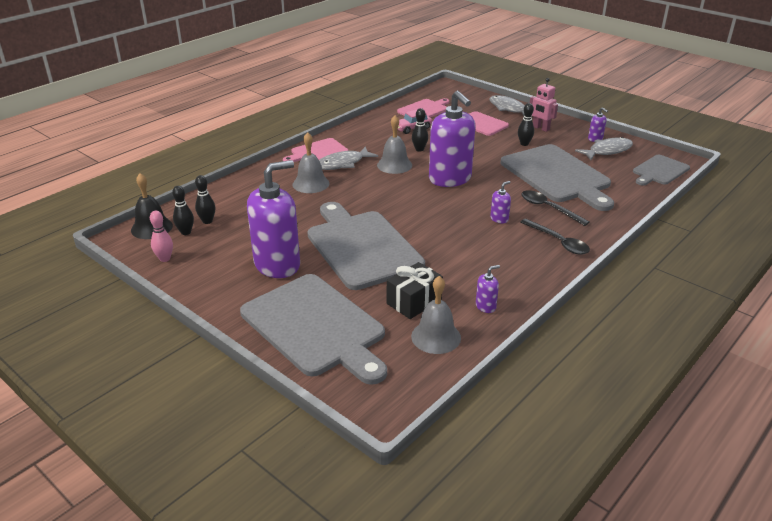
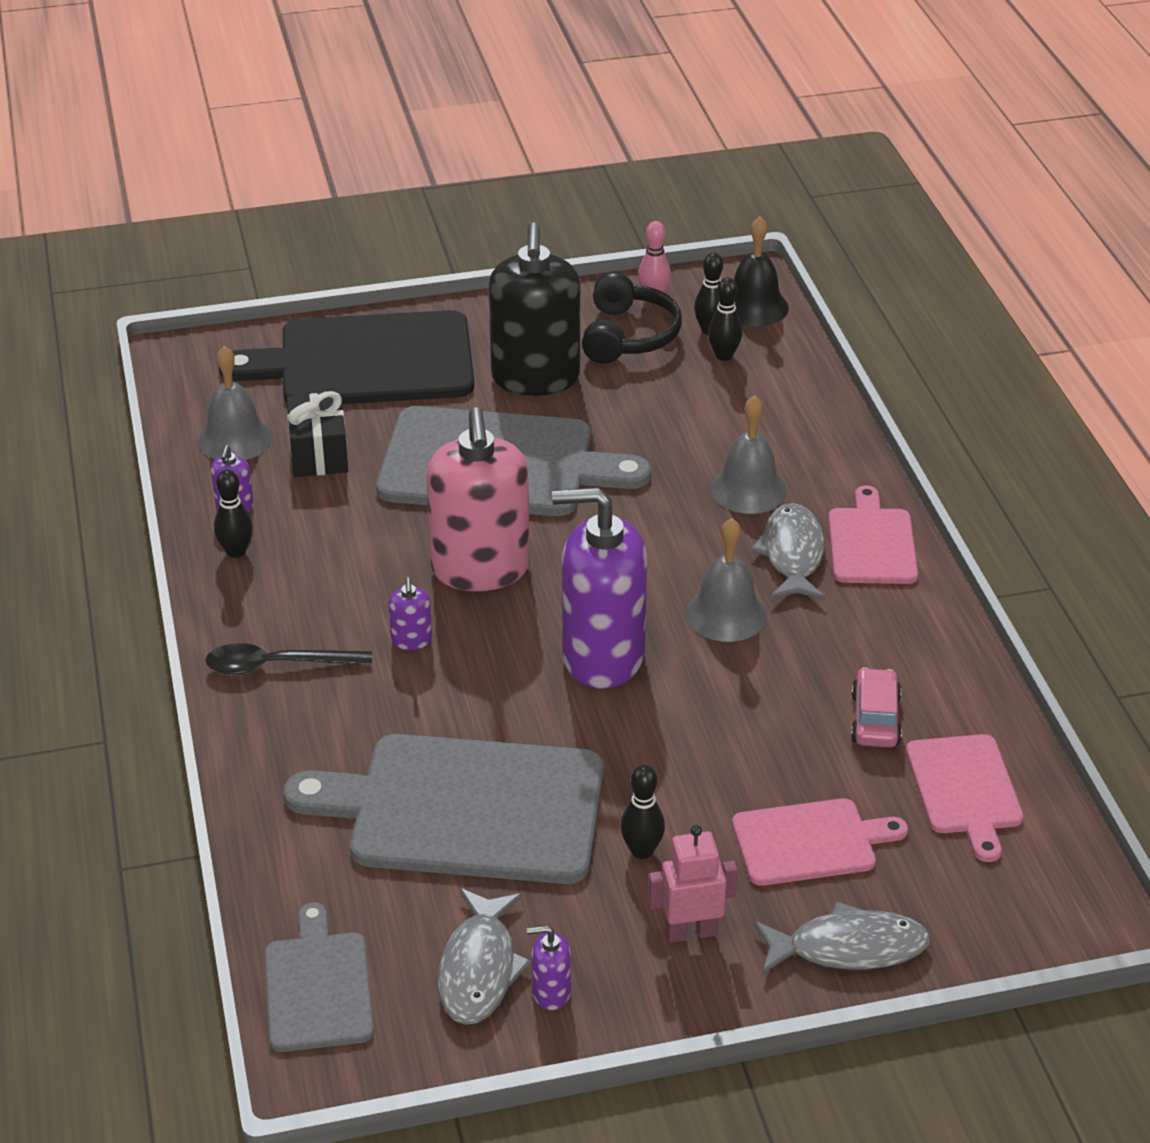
camera: 125 degrees right, 5 degrees up
grey cutting board [240,274,387,385] -> black cutting board [218,310,474,404]
purple soap dispenser [247,160,300,278] -> black soap dispenser [489,222,580,396]
black bowling pin [412,108,428,152] -> black bowling pin moved to [214,470,253,558]
black spoon [521,190,590,226] -> none
none -> pink soap dispenser [426,407,530,591]
none -> black headphones [582,272,682,364]

